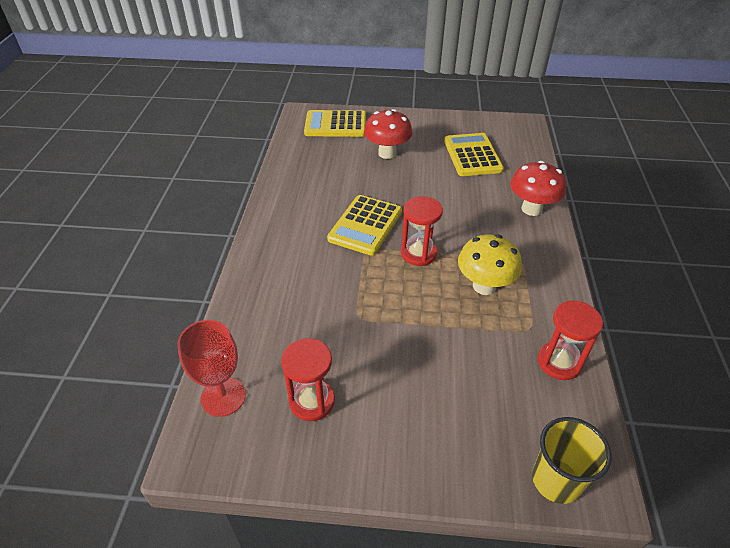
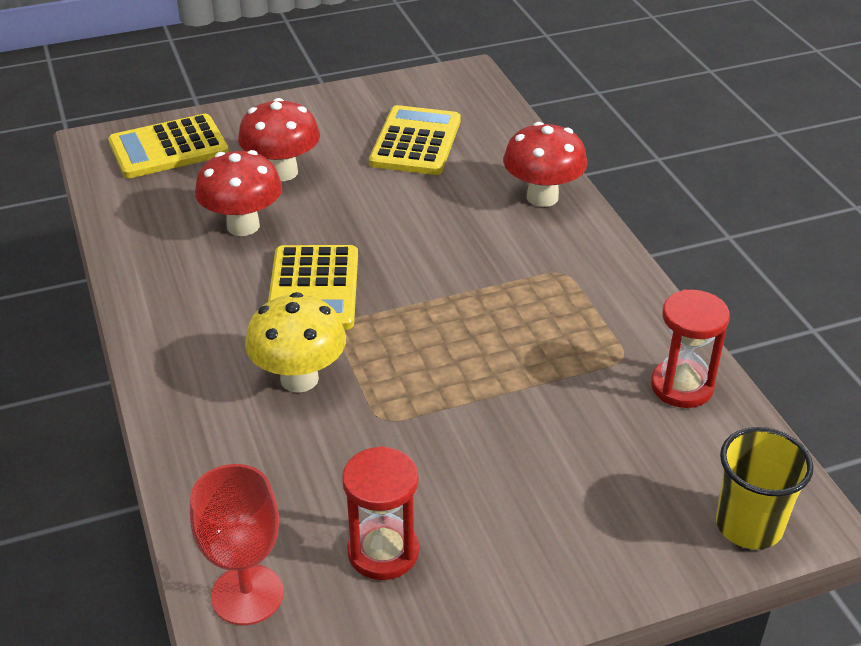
camera: 25 degrees left, 5 degrees down
red hourglass [401,196,443,266] -> none
yellow calculator [444,133,504,176] -> yellow calculator turned 45 degrees clockwise [369,105,461,175]
yellow mushroom [458,234,522,295] -> yellow mushroom moved to [245,292,346,393]
none -> red mushroom [195,150,282,236]

